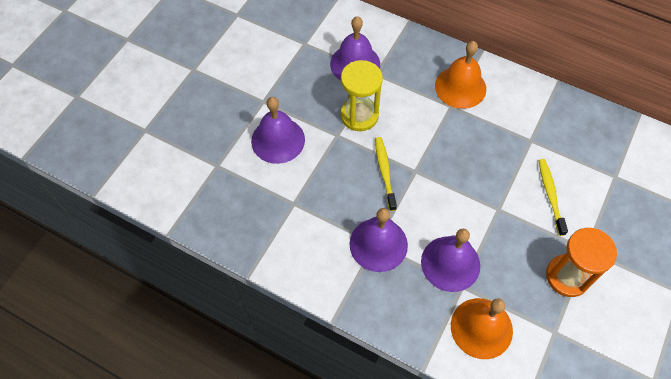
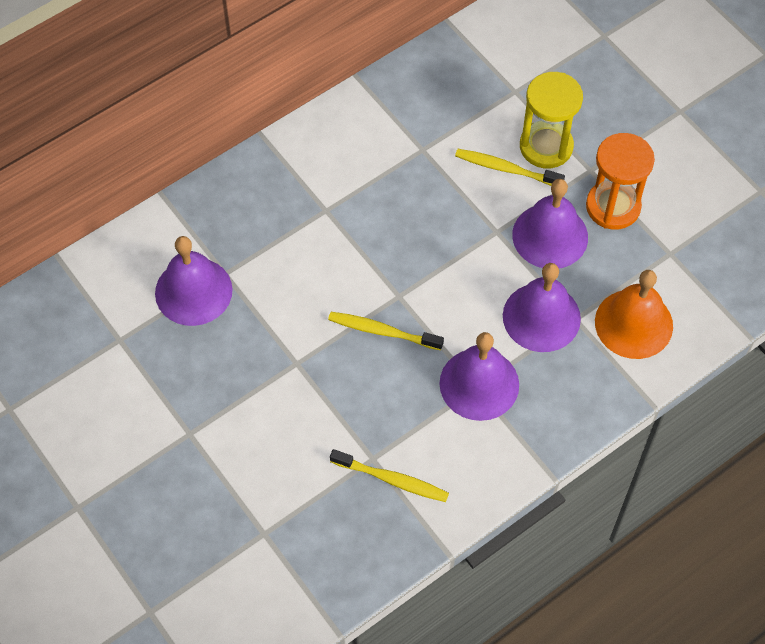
camera: 65 degrees left, 0 degrees up
purple bell [251,97,305,164] -> purple bell moved to [512,179,588,268]
yellow hourglass [340,60,383,131] -> yellow hourglass moved to [520,72,583,168]
orange bell [435,41,486,109] -> none
none -> yellow toothbrush [330,449,449,502]

